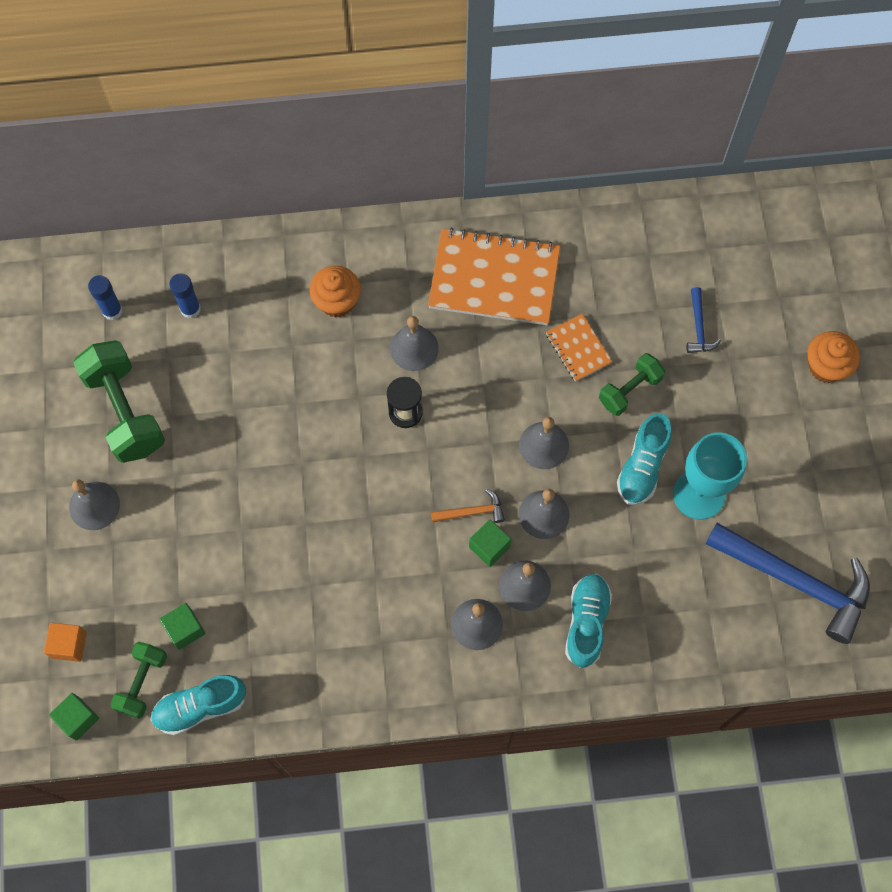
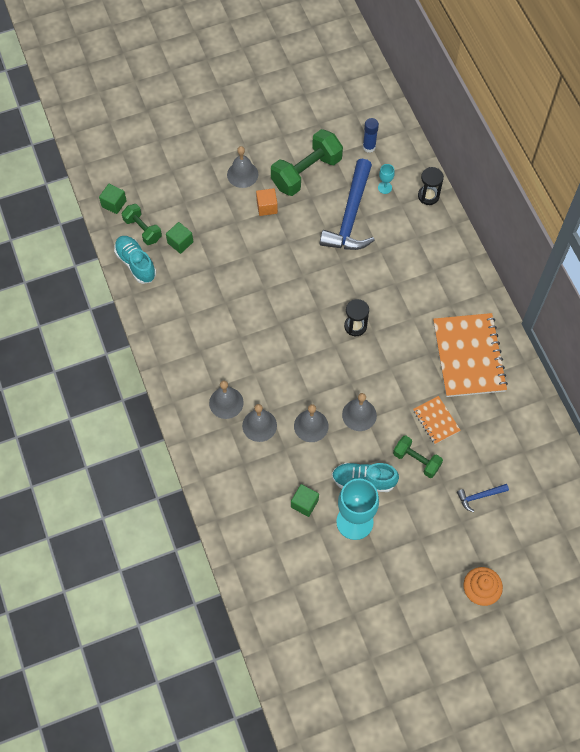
camera: 75 degrees right, 5 degrees down
orange cube [44,623,87,662] -> orange cube moved to [256,188,278,216]
green dumbbell [110,642,167,719] -> green dumbbell turned 45 degrees clockwise [122,204,162,245]
blue glue stick [169,273,201,319] -> turquoise goblet [378,164,395,194]
orange cupcake [309,266,361,318] -> none
grey bell [390,316,439,371] -> none
orange hammer [431,489,505,523] -> none
green cube [469,519,511,567] -> green cube moved to [291,484,319,517]
orange notebook [546,314,612,382] -> orange notebook turned 75 degrees counterclockwise [413,396,461,444]
turquoise shoe [565,574,612,668] -> none
blue hammer [706,523,870,644] -> blue hammer moved to [320,159,375,250]
none -> black hourglass [418,167,444,205]

